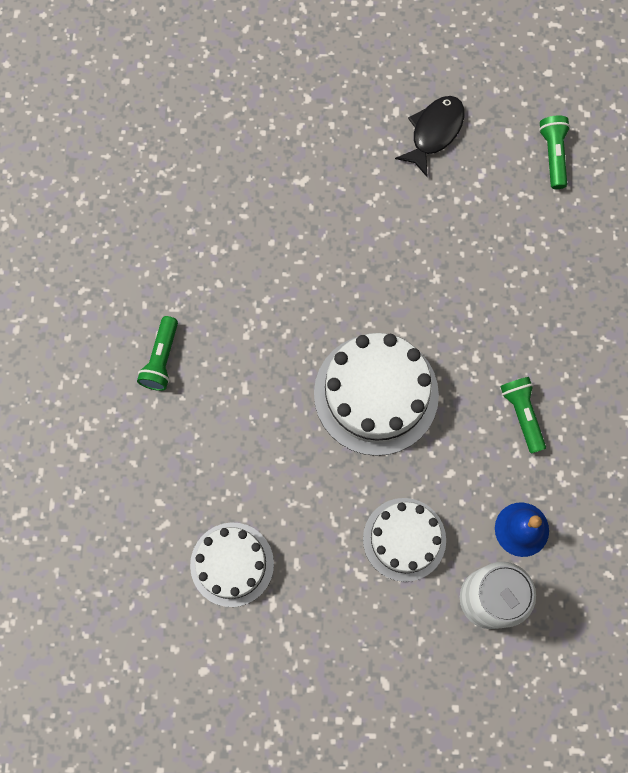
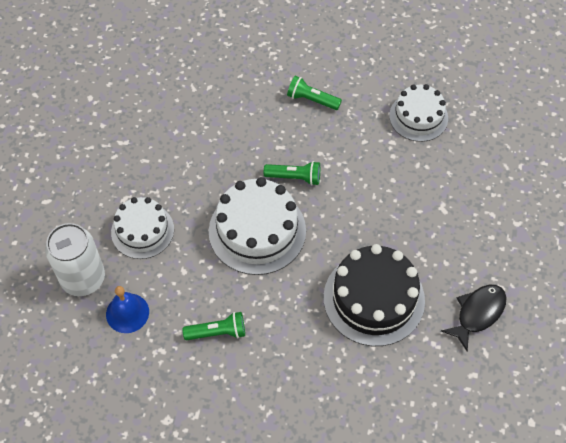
camera: 100 degrees right, 15 degrees down
white cake [190,522,274,607] -> white cake moved to [389,84,448,142]
black fish [395,96,465,177] -> black fish turned 90 degrees counterclockwise [441,285,507,352]
green flashlight [539,116,570,189] -> green flashlight moved to [264,161,320,186]
none -> black cake [324,244,425,346]

